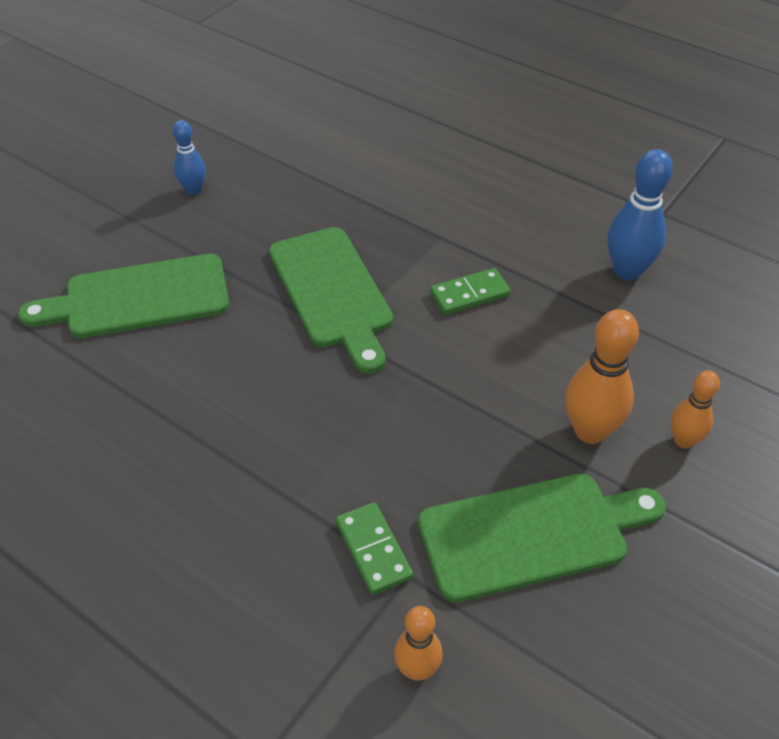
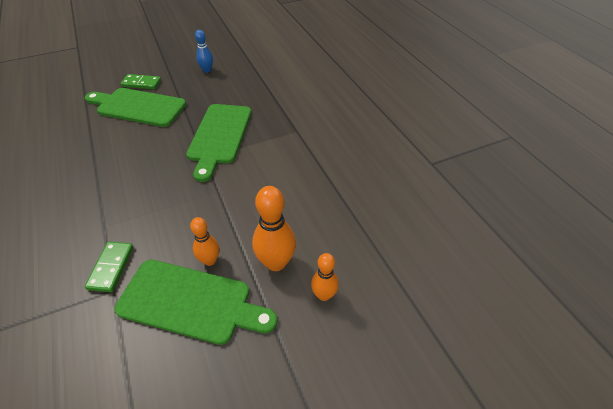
camera: 30 degrees right, 0 degrees up
orange bowling pin [394,606,443,681] -> orange bowling pin moved to [190,217,220,266]
green domino [430,268,511,315] -> green domino moved to [120,74,161,89]
blue bowling pin [607,149,673,280] -> none

